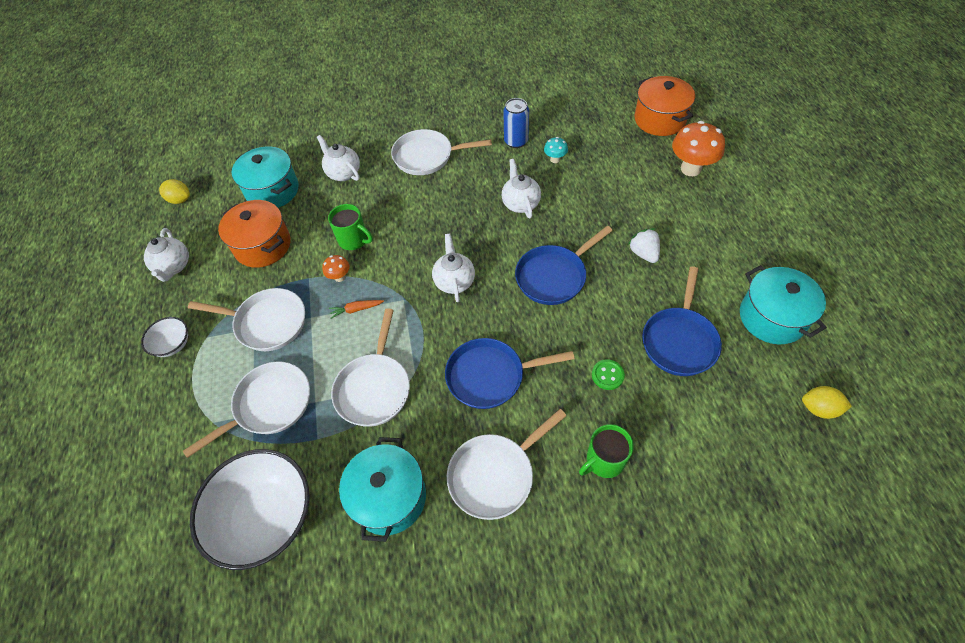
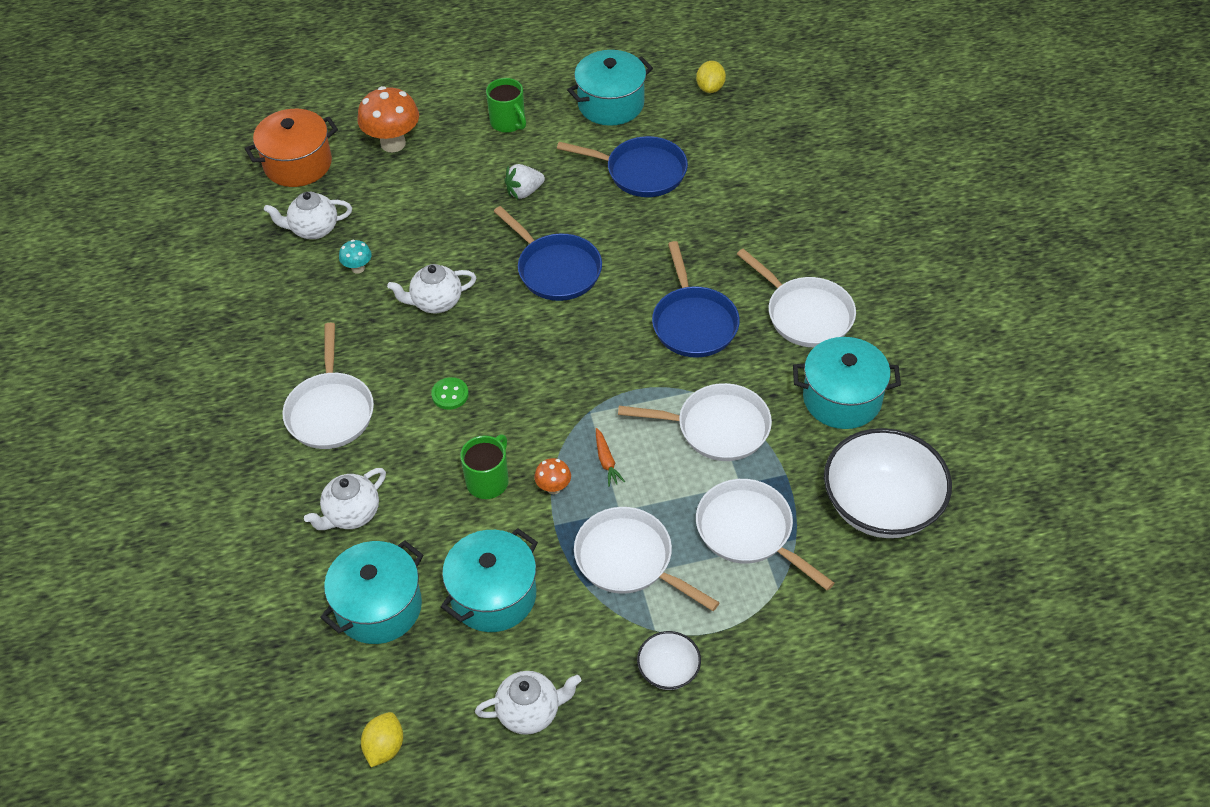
camera: 95 degrees left, 5 degrees down
white pan [188,288,305,351] -> white pan turned 60 degrees counterclockwise [574,507,720,611]
orange pot [218,200,291,268] -> turquoise pot [441,528,538,632]
white teapot [432,233,475,302] -> white teapot moved to [264,192,352,239]
blue can [503,98,529,148] -> none
green mug [579,424,634,478] -> green mug moved to [486,78,526,133]
green button [592,360,625,390] -> green button moved to [431,377,469,410]

